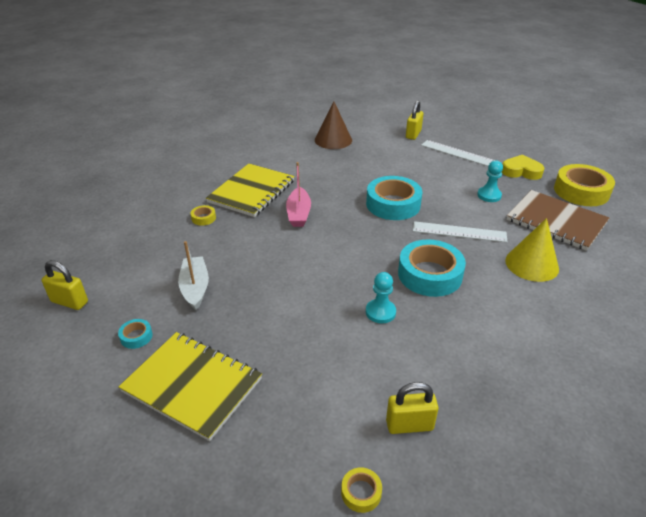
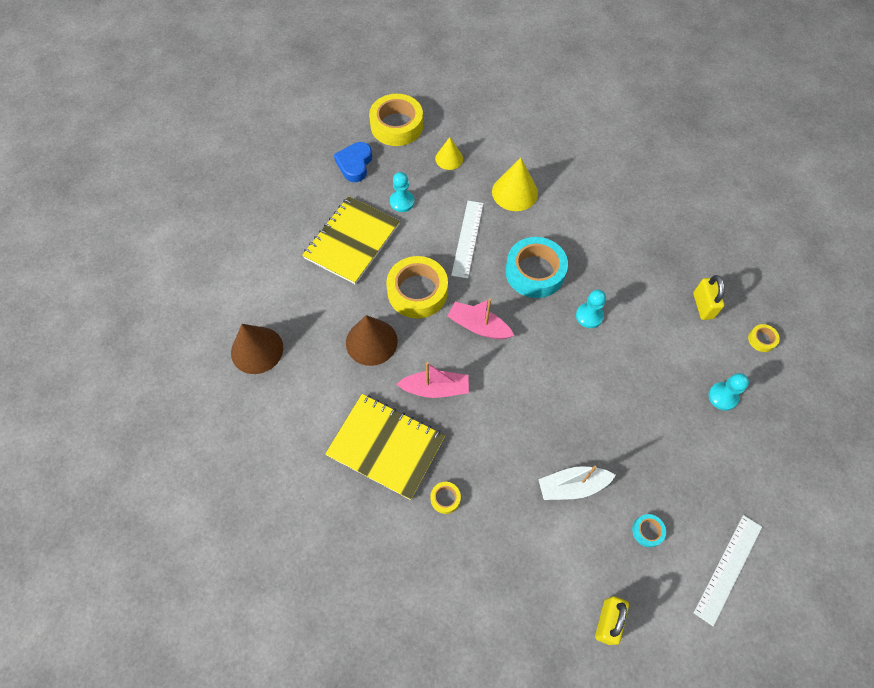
camera: 90 degrees left, 25 degrees up
yellow notebook [118,332,262,441] -> yellow notebook moved to [302,196,400,285]
turquoise tape [366,176,422,220] -> yellow tape [386,256,448,319]
yellow padlock [406,100,423,140] -> none
white ruler [421,140,495,166] -> white ruler moved to [694,515,762,626]
yellow heart [502,155,545,180] -> blue heart [334,142,372,182]
brown notebook [507,190,609,251] -> yellow cone [435,137,463,170]
none -> brown cone [346,315,398,366]
none -> pink boat [447,299,514,339]
none -> turquoise pawn [709,373,749,411]

